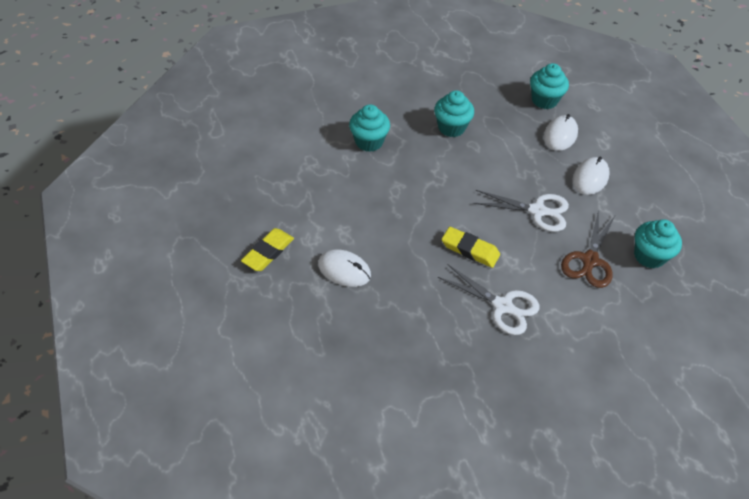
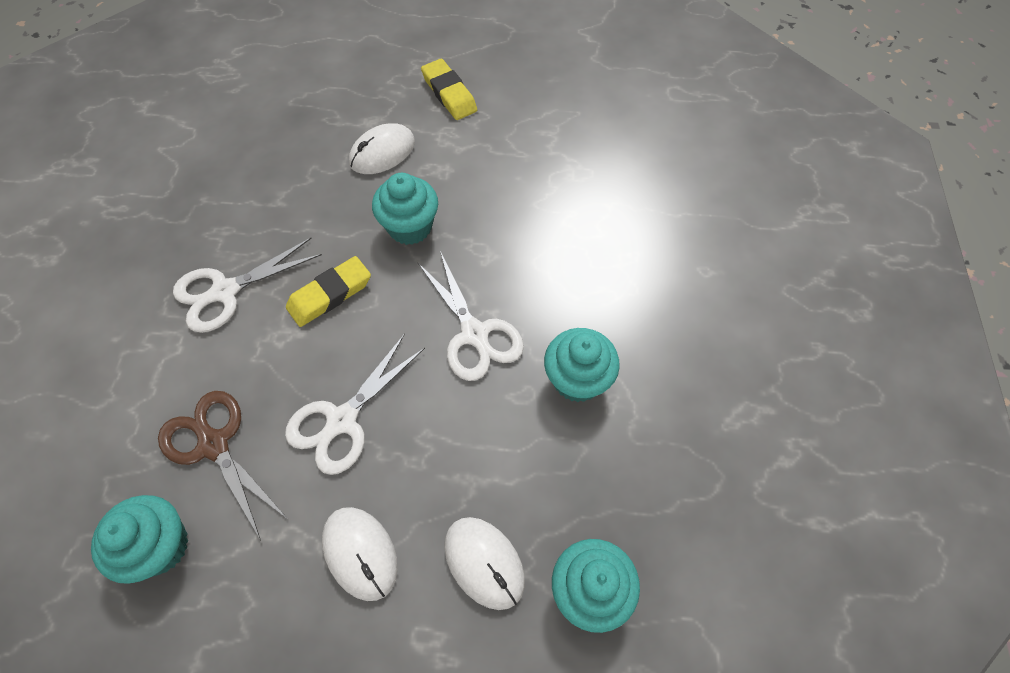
camera: 115 degrees right, 10 degrees up
turquoise cupcake [349,104,390,152] -> turquoise cupcake moved to [372,173,438,245]
none -> white scissors [417,251,524,381]

